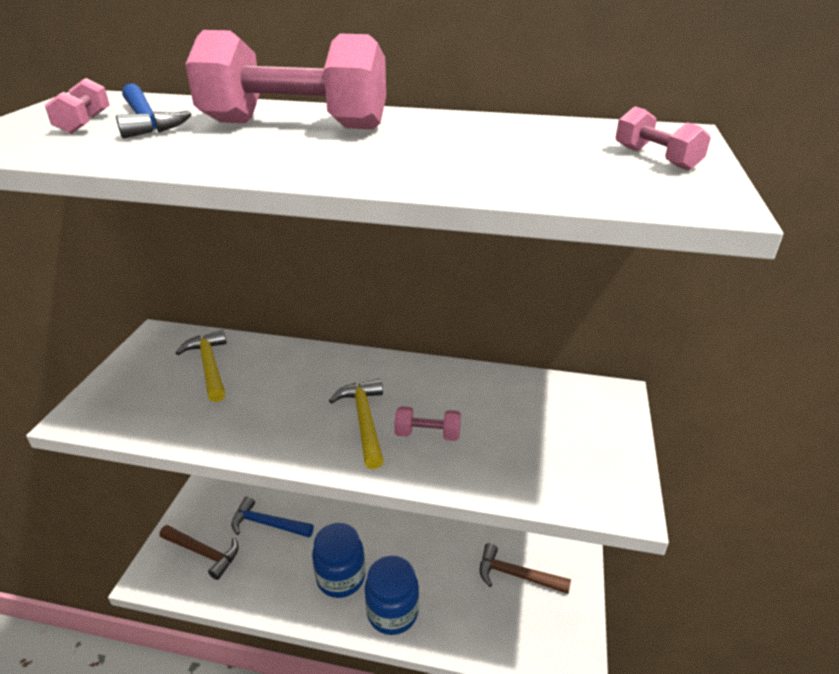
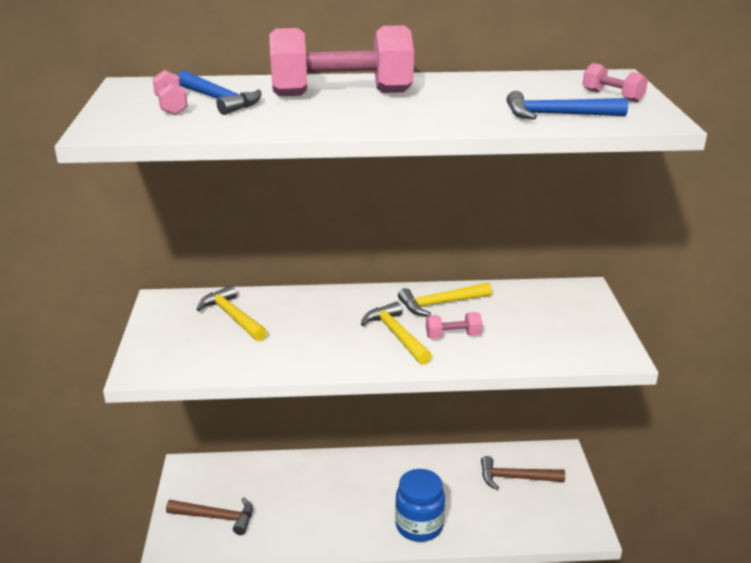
camera: 15 degrees left, 5 degrees down
blue hammer [231,496,314,537] -> blue hammer moved to [507,91,628,120]
blue jar [312,523,365,598] -> none
none -> yellow hammer [398,283,492,316]

